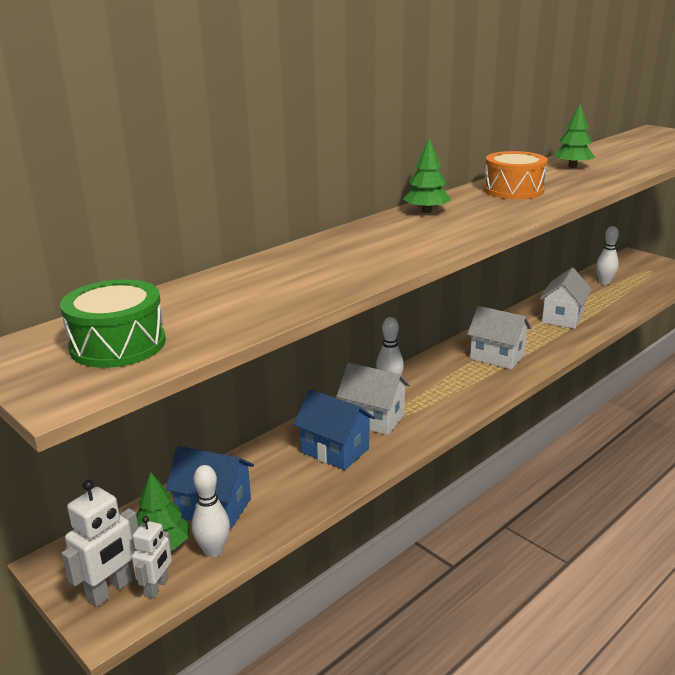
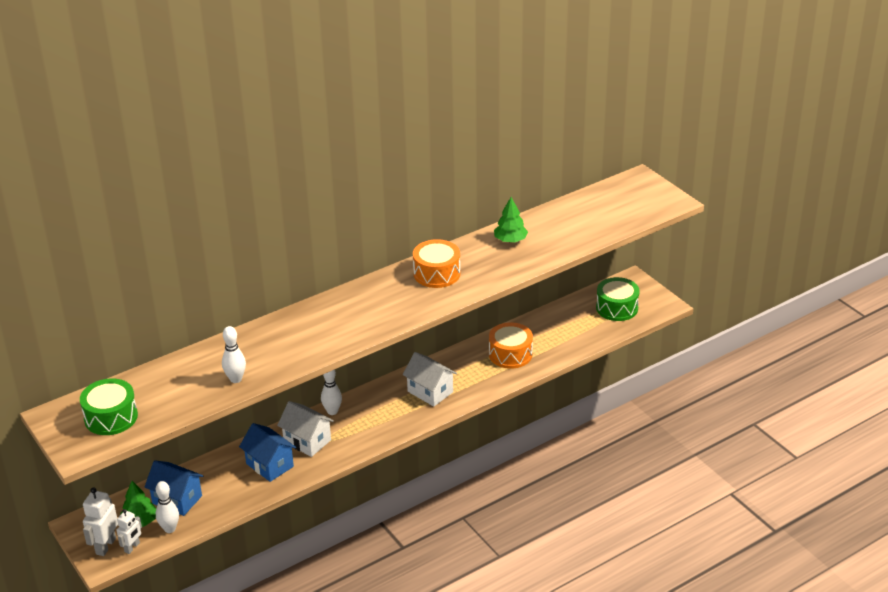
camera: 10 degrees right, 10 degrees up
white robot [62,479,138,607] -> white robot turned 150 degrees clockwise [83,487,118,556]
green tree [403,138,452,213] -> none
white house [540,268,592,329] -> orange drum [489,322,533,369]
white bowling pin [596,226,619,285] -> white bowling pin moved to [222,326,246,383]
none -> green drum [596,277,640,321]

